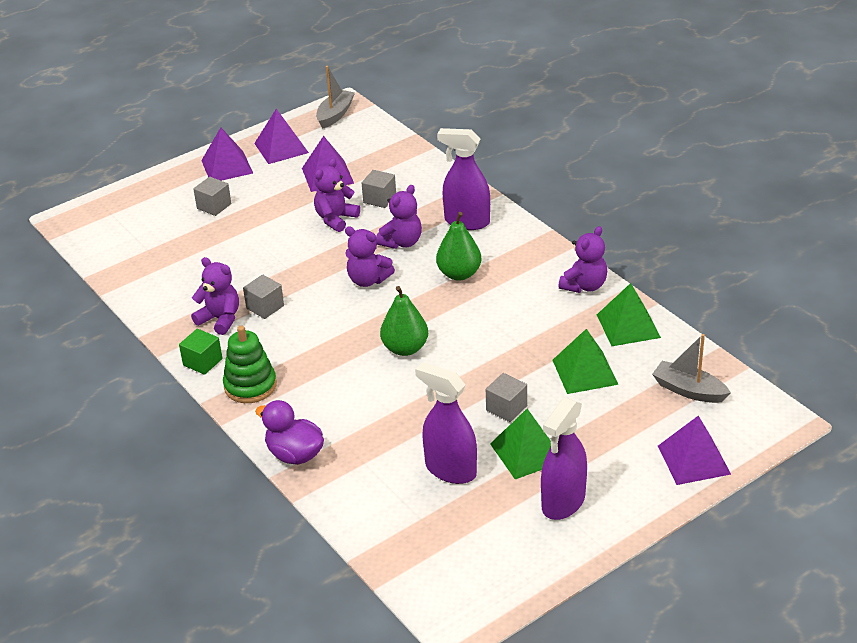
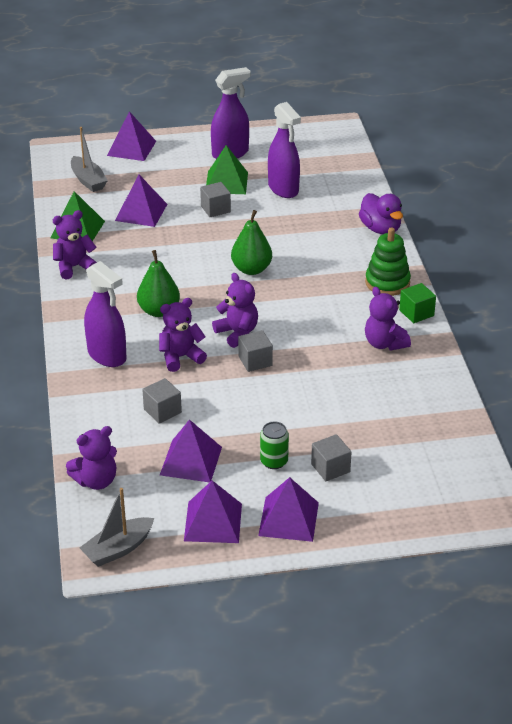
camera: 155 degrees left, 0 degrees up
grey cube [243,275,284,319] -> grey cube moved to [238,330,273,372]
purple teddy bear [314,158,360,232] -> purple teddy bear moved to [66,426,117,490]
green pyramid [552,329,619,394] -> purple pyramid [115,175,167,227]
none -> green can [260,421,289,469]

